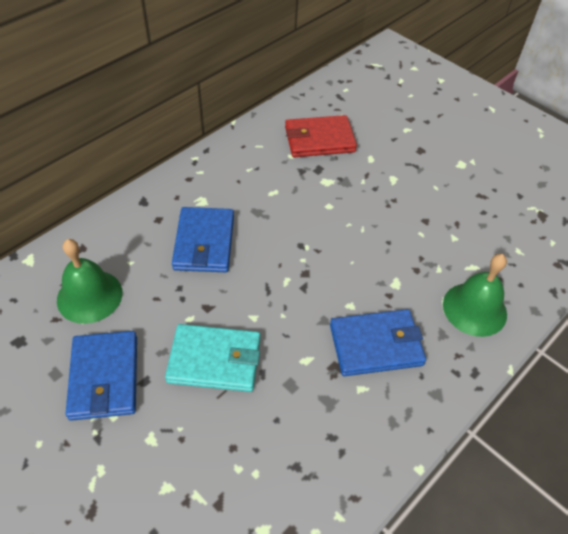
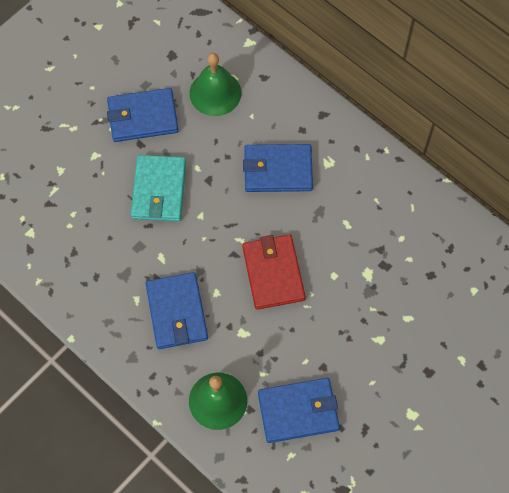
camera: 90 degrees right, 15 degrees up
red wallet [285,115,357,157] -> red wallet moved to [242,234,306,310]
none -> blue wallet [258,378,340,443]

